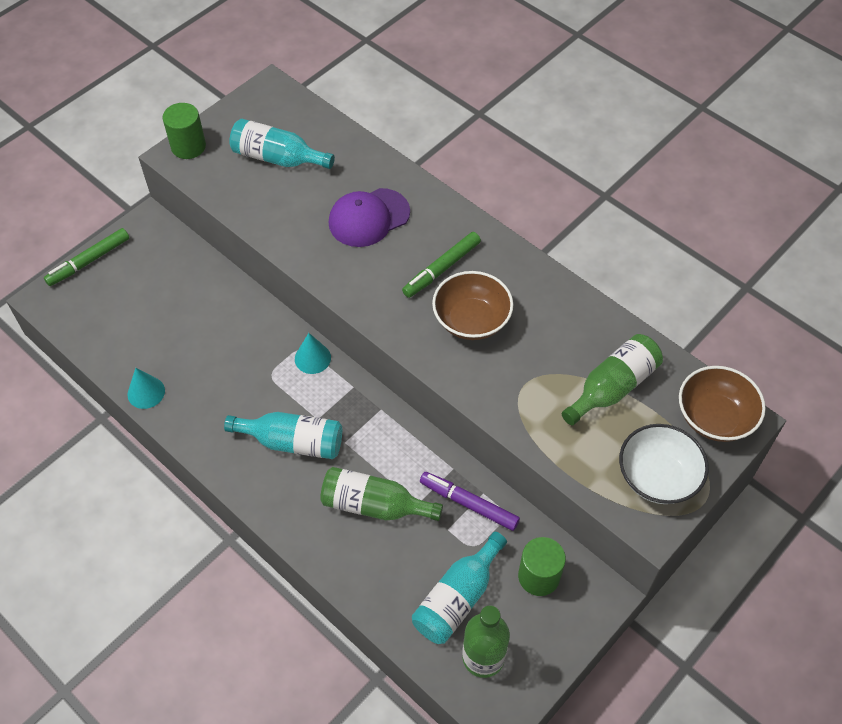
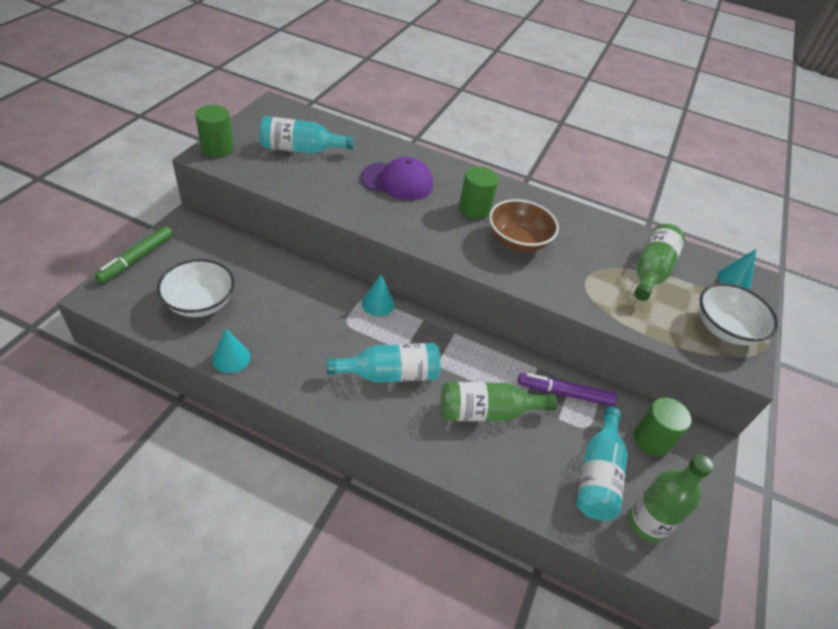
camera: 25 degrees left, 10 degrees down
purple cap [329,188,410,247] -> purple cap turned 120 degrees counterclockwise [361,157,433,201]
green marker [402,232,481,298] -> green cylinder [459,166,499,219]
brown bowl [679,366,766,442] -> turquoise cone [718,249,756,290]
none -> white bowl [157,259,235,317]

